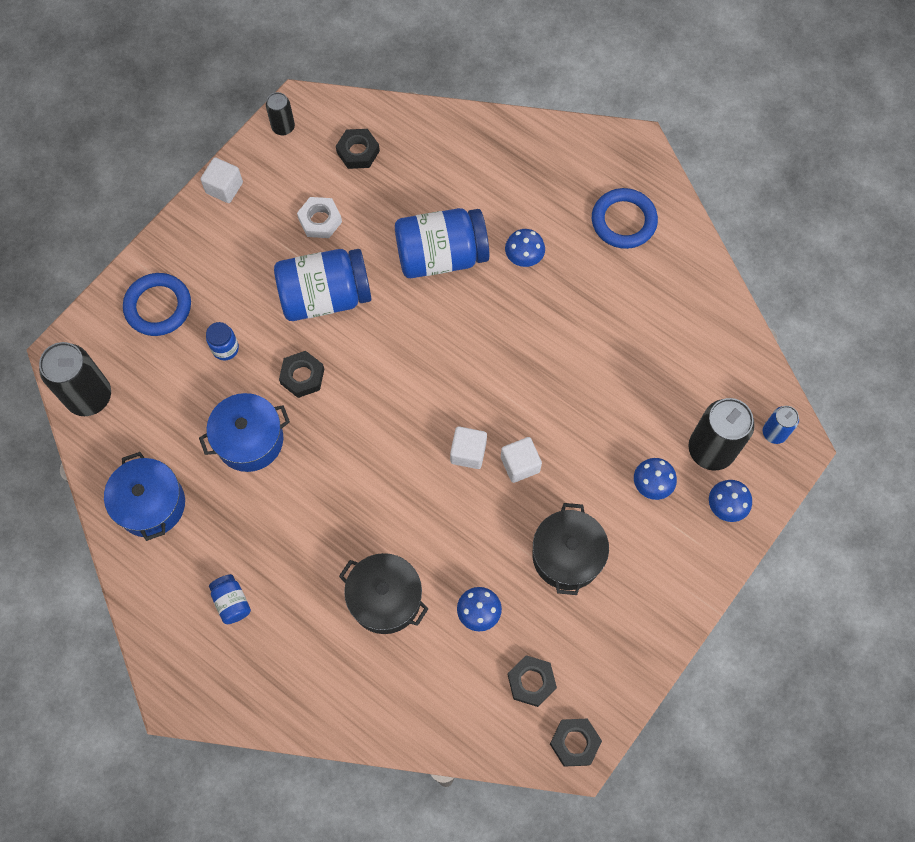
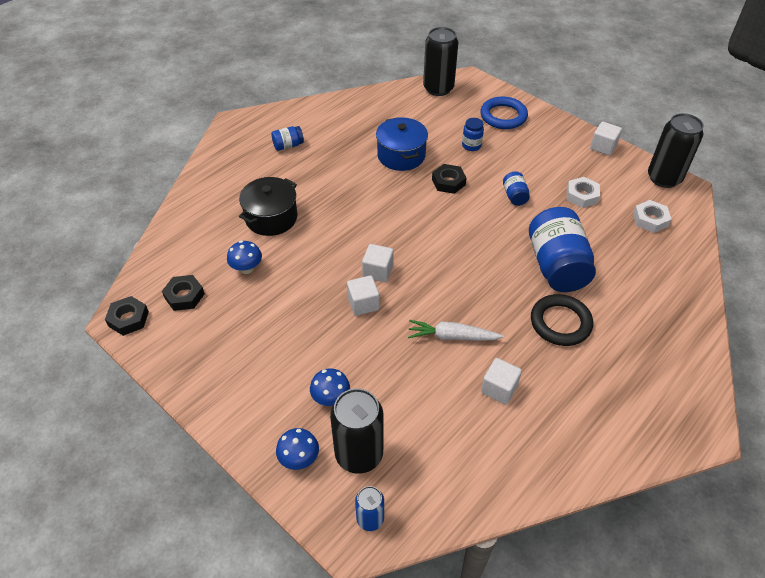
camera: 95 degrees right, 20 degrees down
blue pot [104,452,185,541] -> none
black can [266,92,295,135] -> black can [648,113,704,188], size x1.86
blue jar [274,249,371,321] -> blue jar [503,171,530,206], size x0.45
black nut [336,129,380,169] -> white nut [633,200,672,233]
blue mushroom [505,229,545,267] -> black ring [531,294,593,346]
black pot [532,503,609,595] -> none
blue ring [592,188,658,249] -> none
none -> white carrot [408,320,504,341]
none -> white cube [481,358,522,405]

